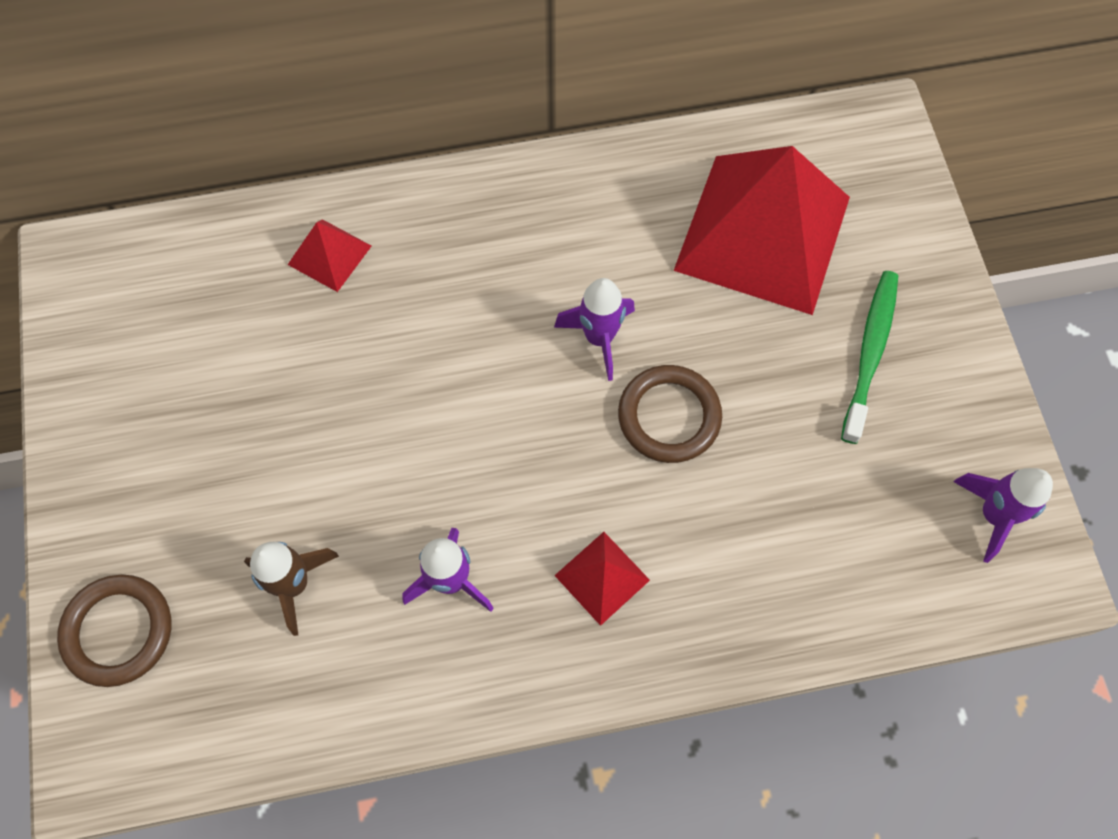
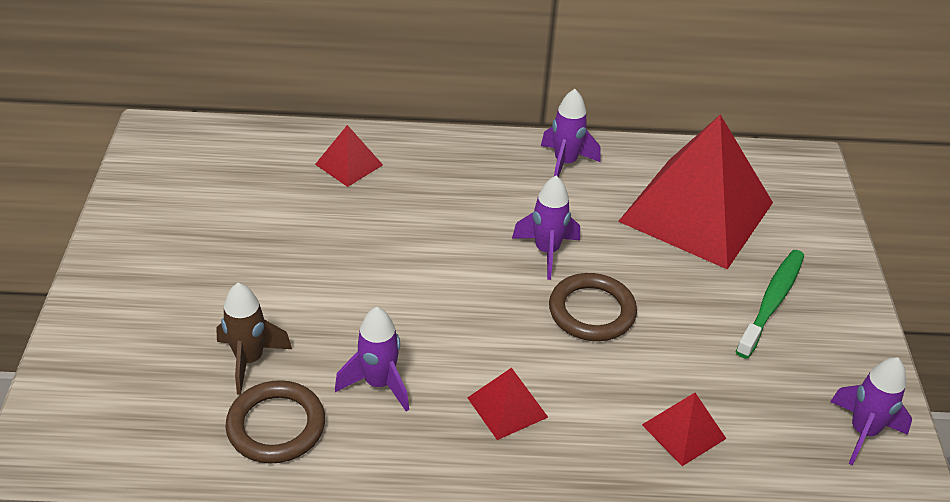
camera: 10 degrees right, 25 degrees down
brown ring [57,575,172,687] -> brown ring moved to [225,380,325,463]
none -> purple rocket [541,89,601,177]
none -> red pyramid [642,393,726,466]

